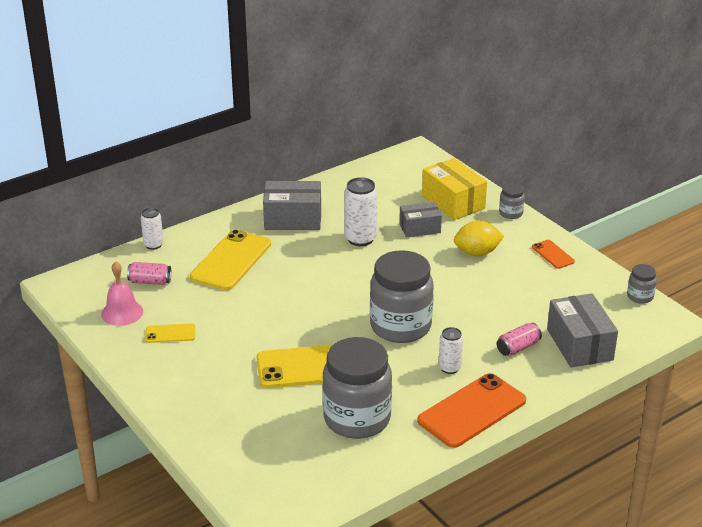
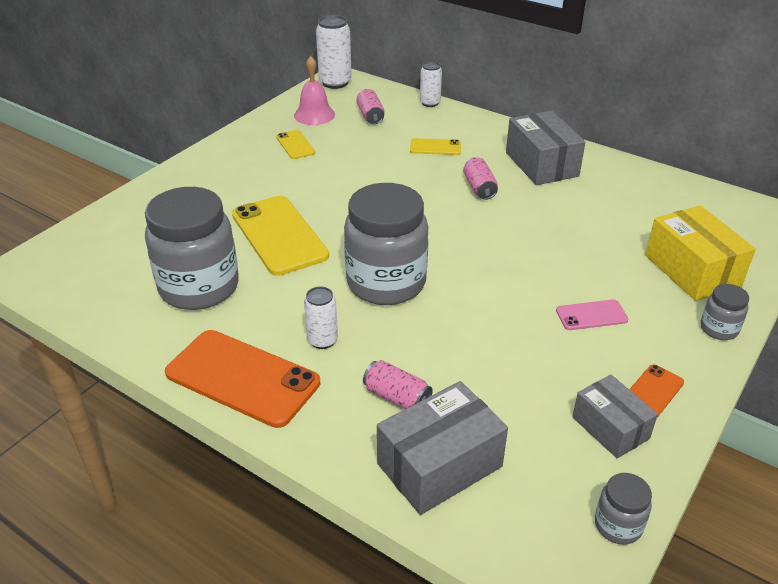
camera: 70 degrees right, 5 degrees up
yellow phone [190,230,271,290] -> yellow phone [410,138,461,155], size x0.49
white can [344,177,378,246] -> white can moved to [316,15,352,89]
grey box [399,202,442,238] -> grey box moved to [572,375,658,458]
yellow box [422,158,487,220] -> yellow box turned 60 degrees counterclockwise [645,206,756,301]
yellow lemon [454,221,504,256] -> pink phone [556,299,628,330]
none -> pink can [463,157,498,200]

